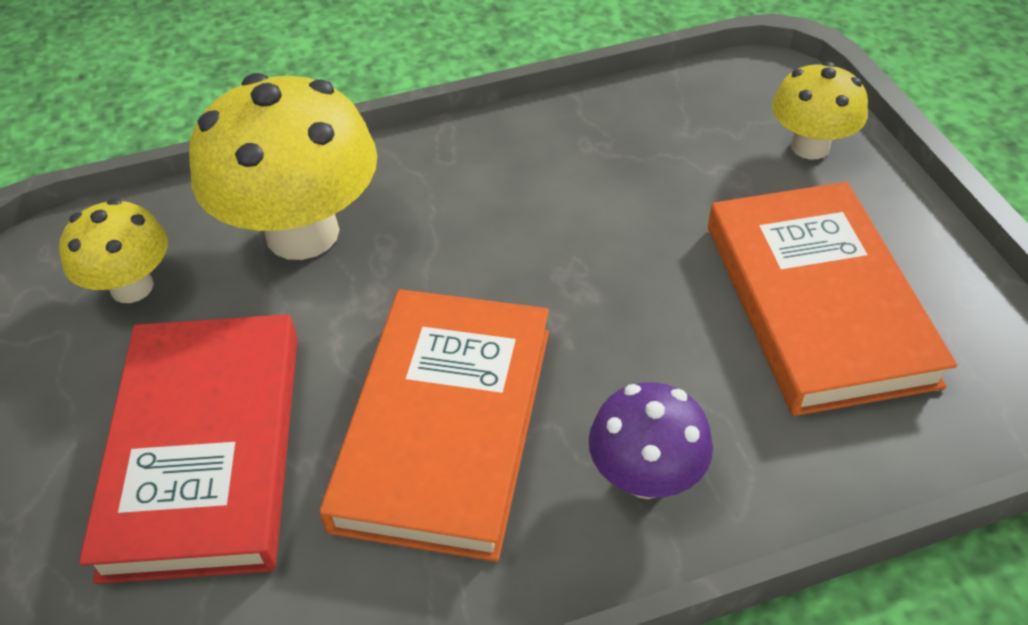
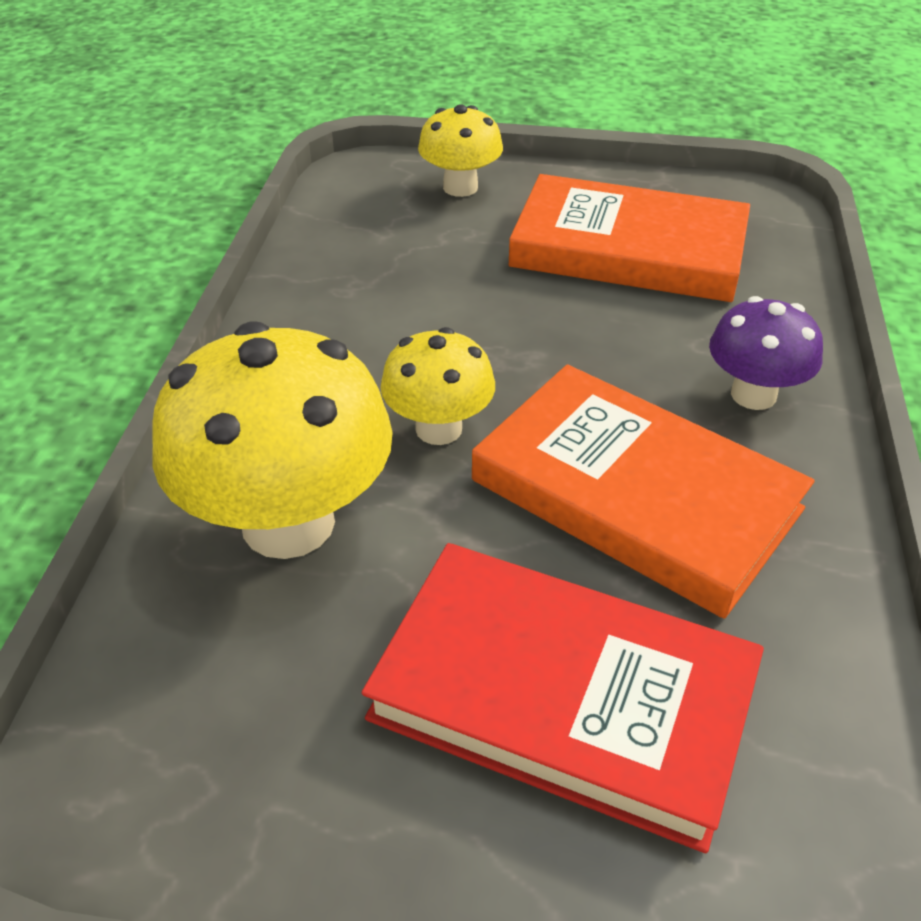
camera: 65 degrees left, 5 degrees down
yellow mushroom [59,198,168,303] -> yellow mushroom moved to [381,327,495,445]

